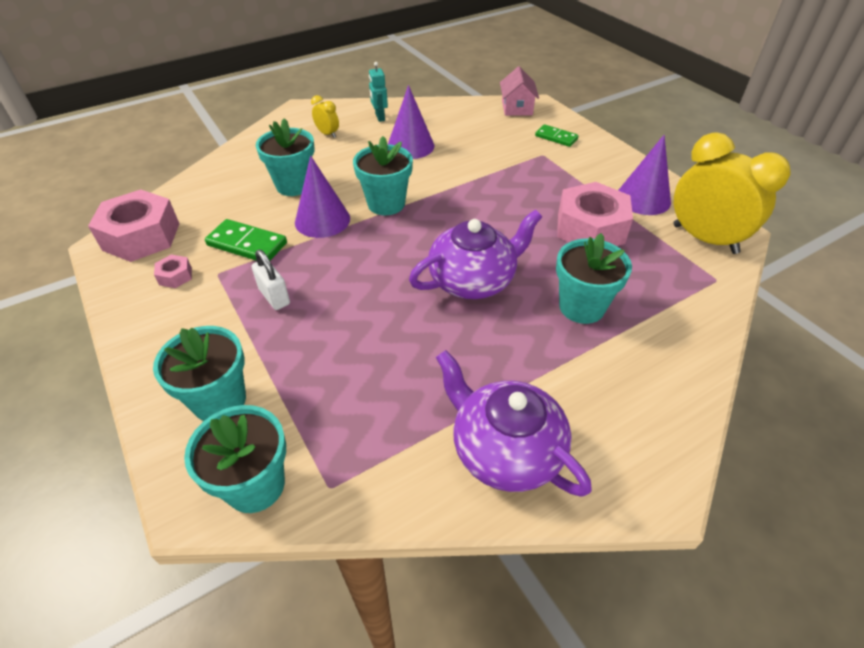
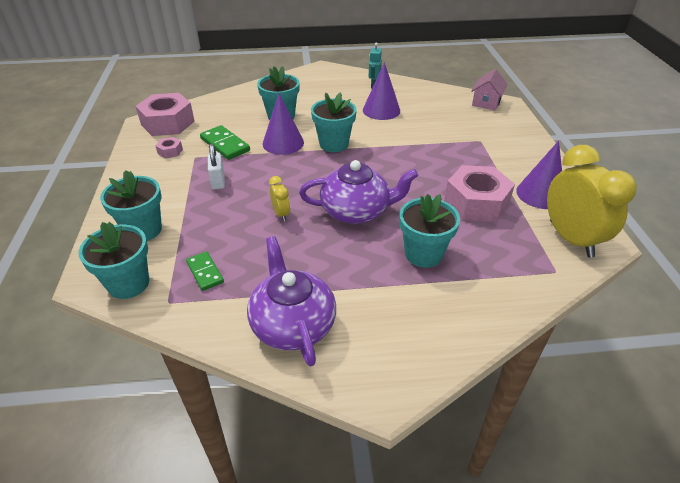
camera: 25 degrees right, 5 degrees down
yellow clock [311,95,339,138] -> yellow clock moved to [269,176,290,221]
green domino [535,124,579,147] -> green domino moved to [186,251,224,291]

